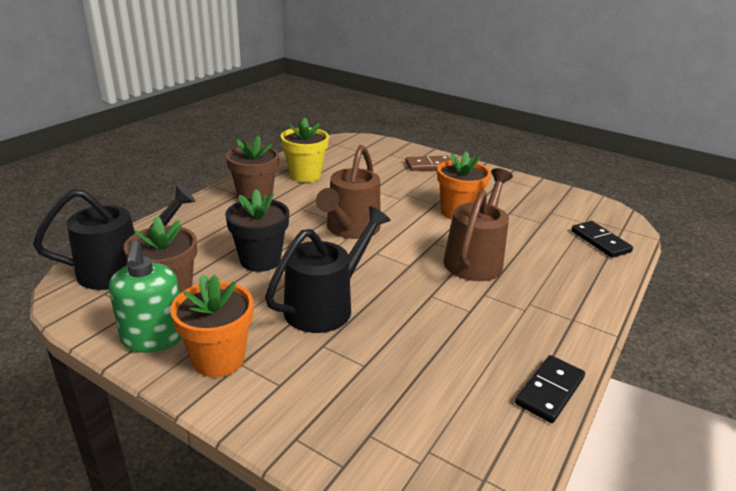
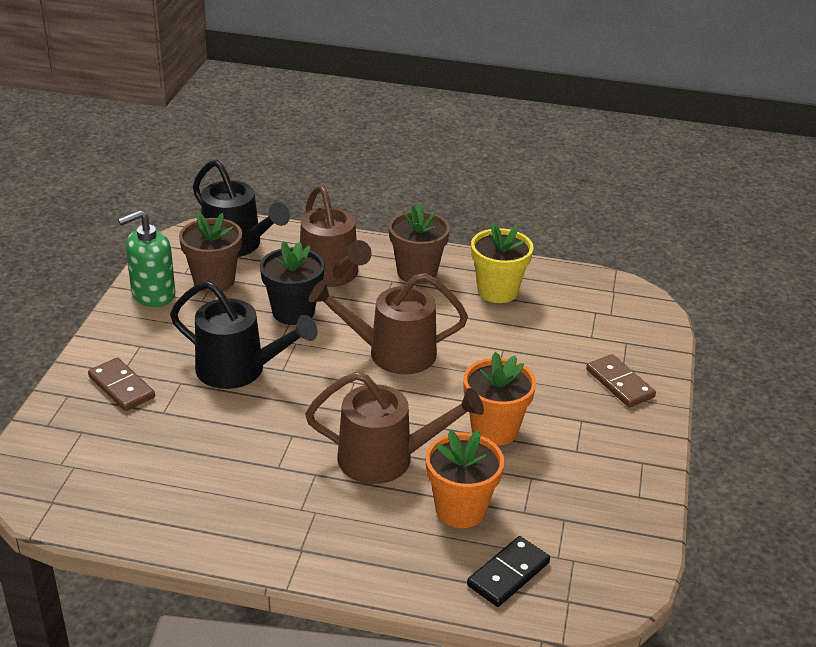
camera: 70 degrees right, 5 degrees up
orange flower pot [170,274,253,378] -> orange flower pot moved to [426,430,504,528]
black domino [515,355,585,423] -> none
none -> brown domino [88,358,155,411]
none -> brown watering can [300,185,372,287]

